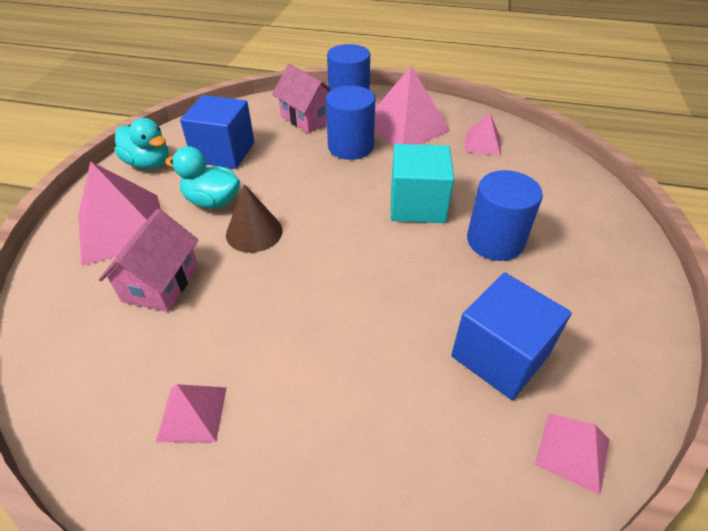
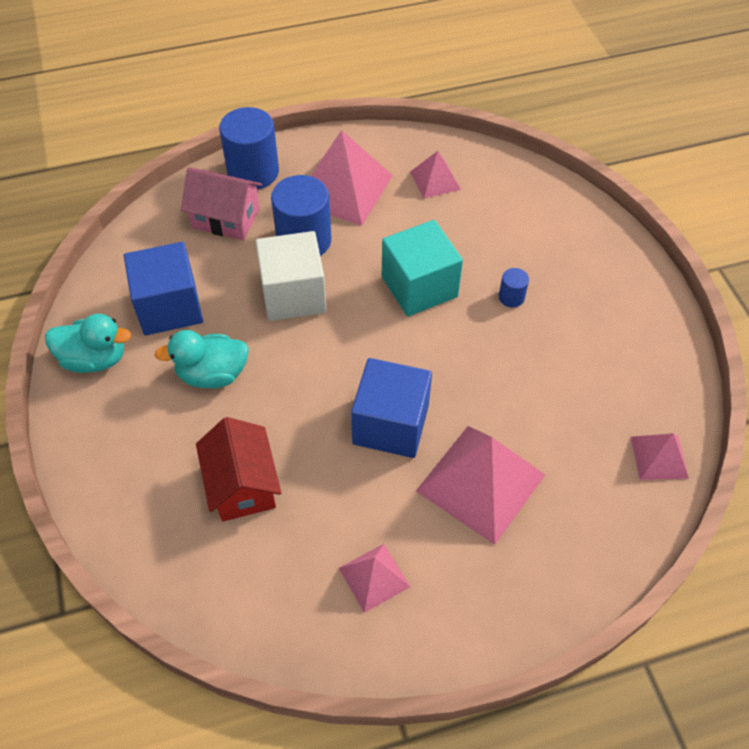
camera: 30 degrees left, 10 degrees up
pink pyramid [78,161,160,266] -> pink pyramid moved to [416,426,545,545]
pink house [99,209,199,312] -> red house [196,417,281,521]
brown cone [226,184,283,253] -> none
blue cube [451,273,572,400] -> blue cube moved to [351,358,432,458]
blue cylinder [467,170,543,261] -> blue cylinder [499,268,529,308], size x0.46
none -> white cube [256,231,327,321]

